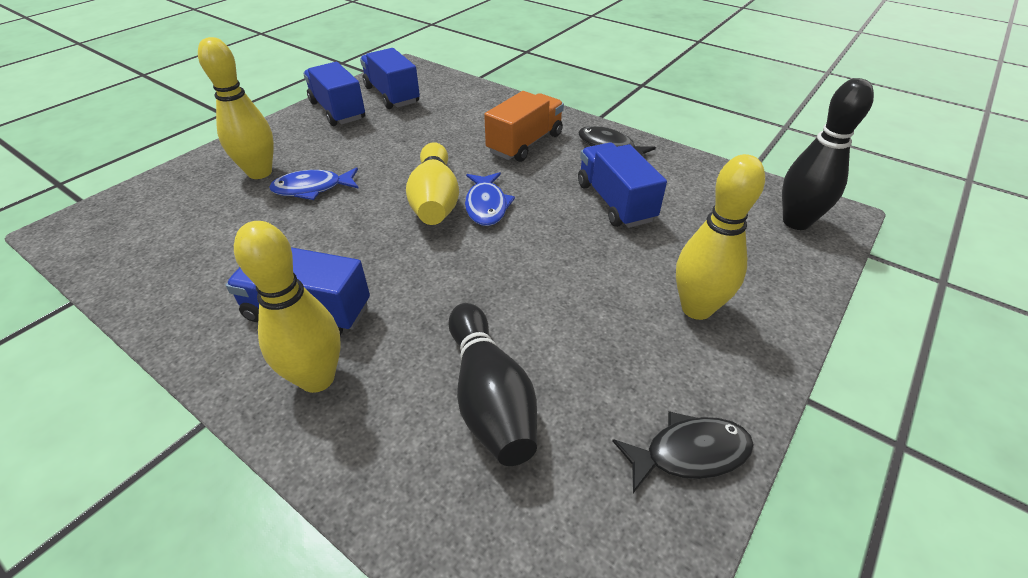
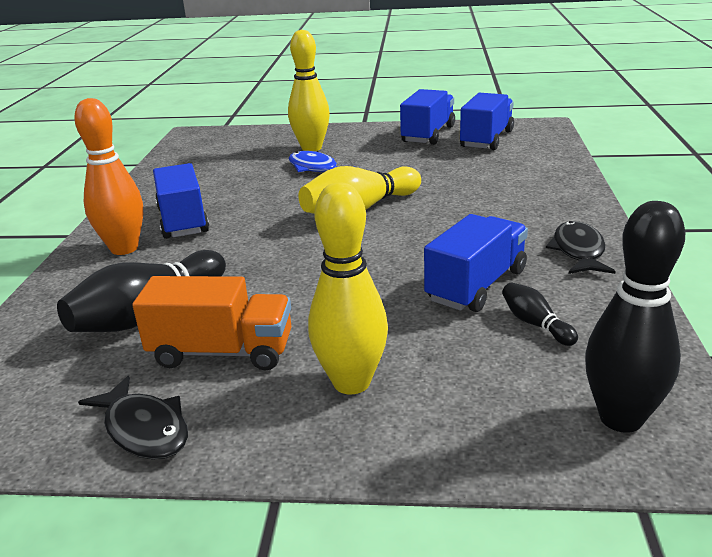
camera: 60 degrees right, 15 degrees down
yellow bowling pin [234,221,341,393] -> orange bowling pin [74,98,143,255]
blue fish [465,172,515,226] -> none
orange truck [484,91,564,162] -> orange truck moved to [132,276,291,370]
none -> black bowling pin [502,282,578,346]

